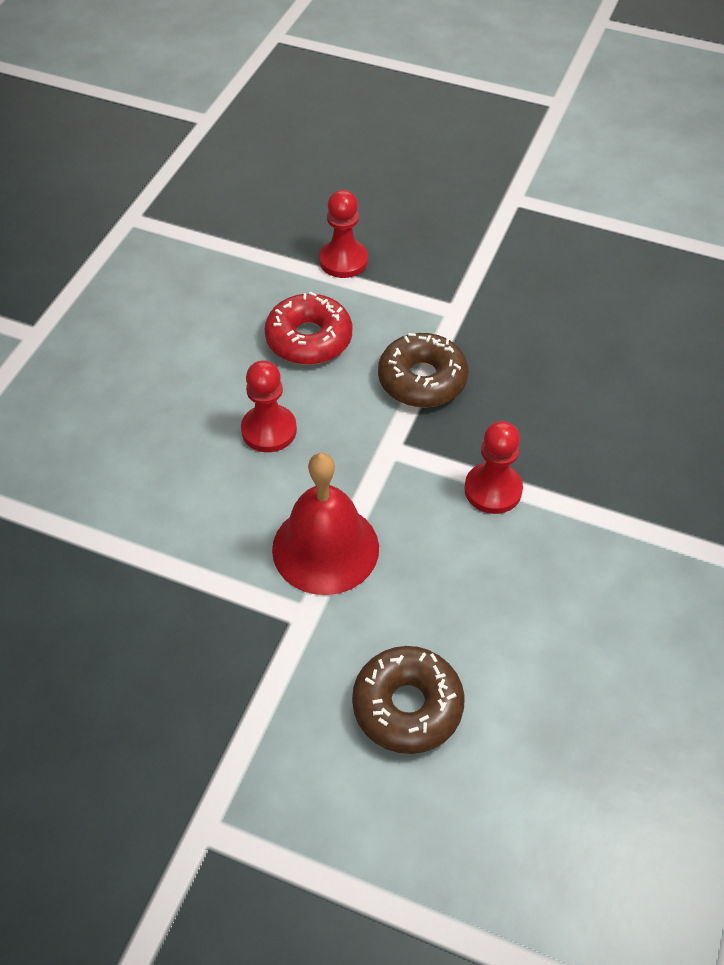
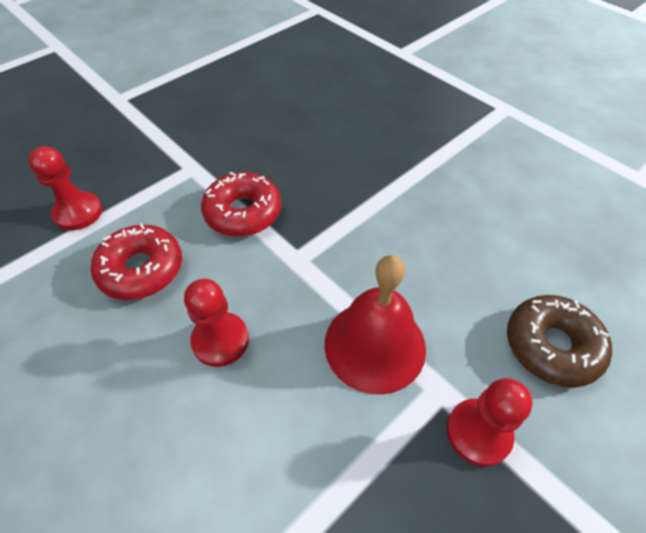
camera: 65 degrees left, 0 degrees up
brown donut [378,333,469,408] -> red donut [201,172,281,237]
red pawn [464,421,523,514] -> red pawn moved to [447,378,533,467]

